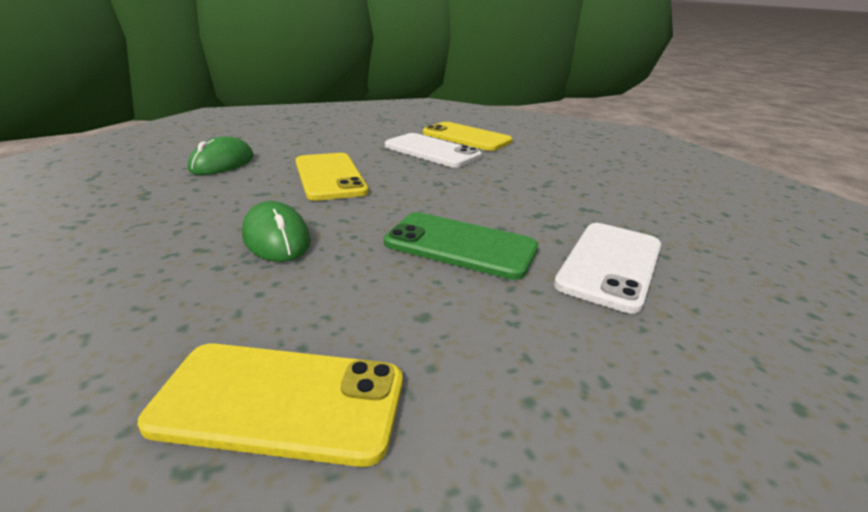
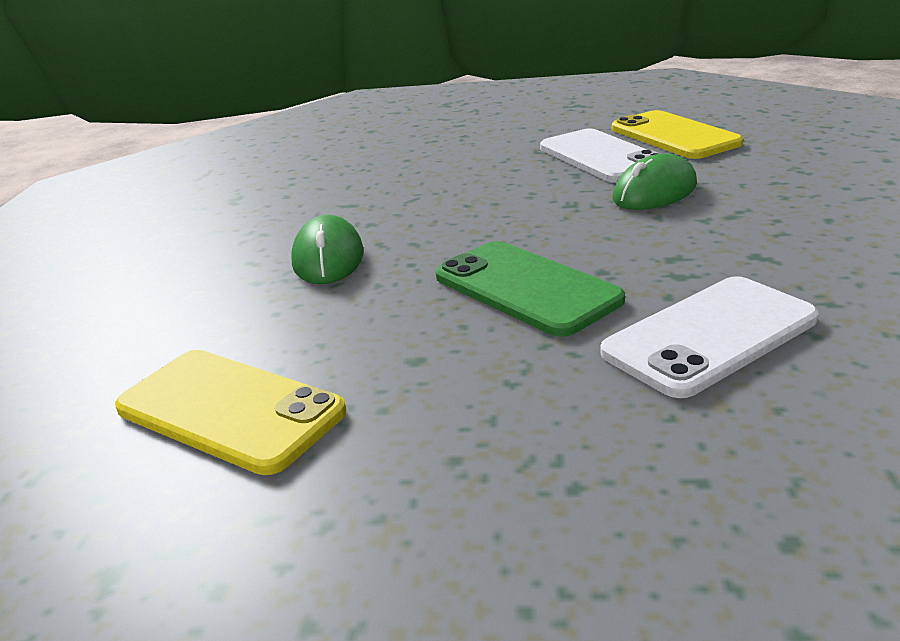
camera: 30 degrees right, 0 degrees up
green mouse [188,137,254,175] -> green mouse moved to [613,154,697,210]
yellow phone [296,153,368,201] -> none

